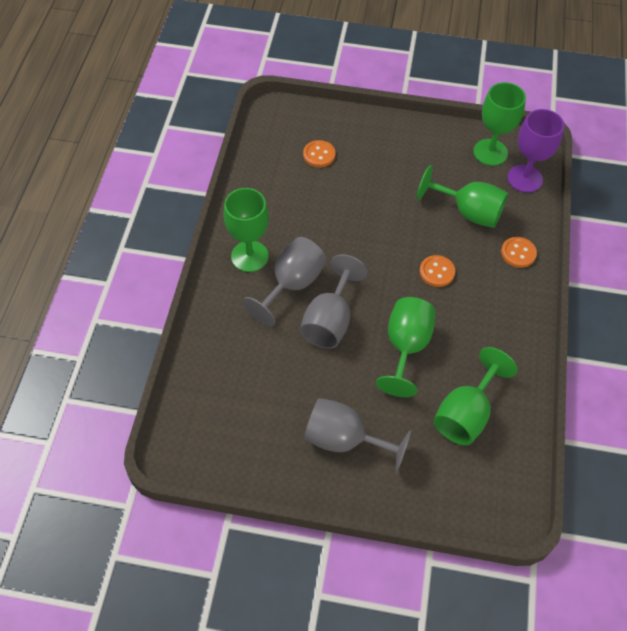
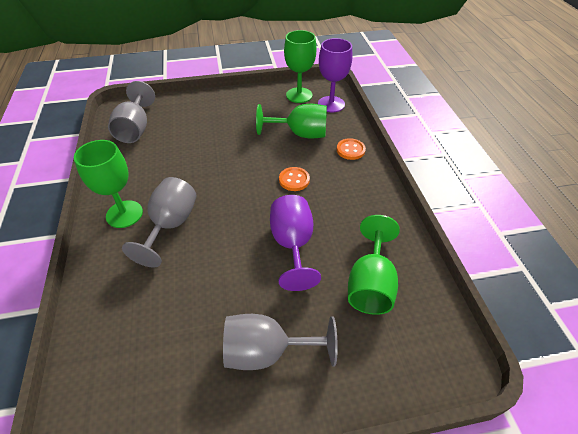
camera: 20 degrees left, 10 degrees down
grey goblet [300,254,368,349] -> grey goblet moved to [108,81,155,143]
orange button [303,140,335,167] -> none
green goblet [376,297,436,397] -> purple goblet [270,195,321,291]

